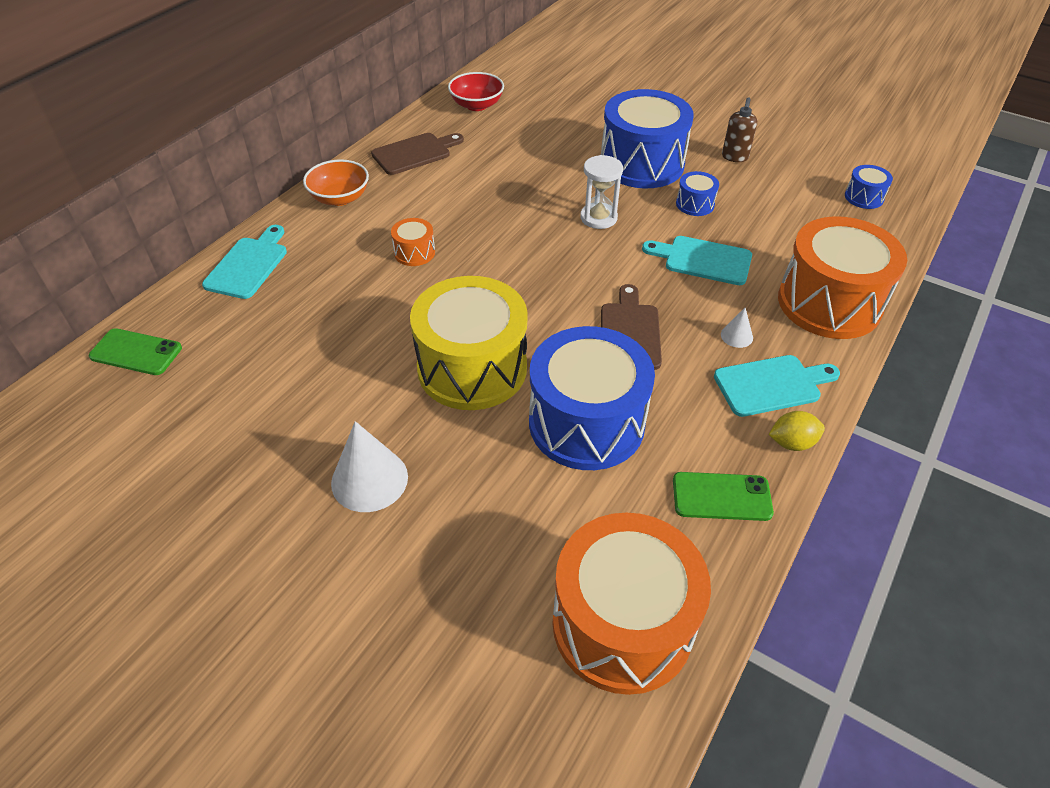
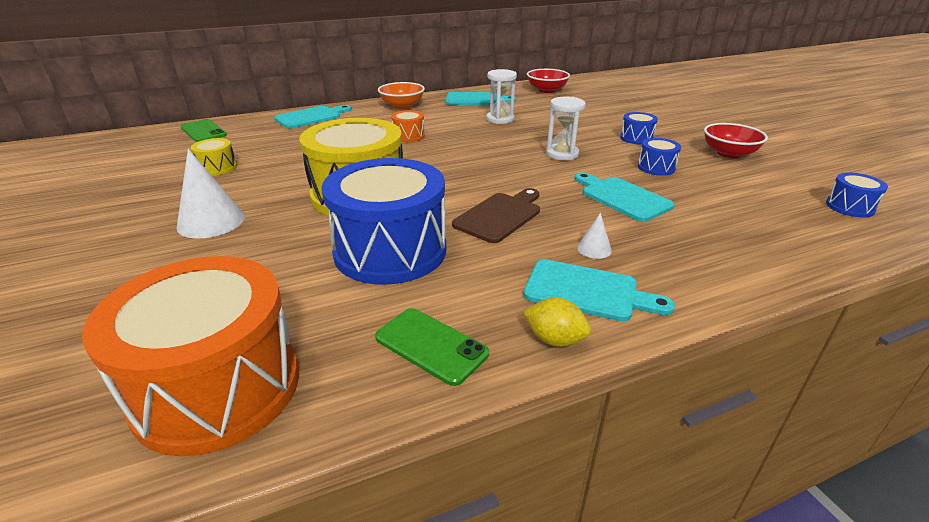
camera: 35 degrees right, 15 degrees down
brown cutting board [371,133,464,175] -> turquoise cutting board [445,92,516,106]
blue drum [601,89,694,188] -> blue drum [620,112,658,145], size x0.43
brown soap dispenser [722,98,757,162] -> red bowl [704,123,768,158]
orange drum [778,216,907,339] -> none
none -> yellow drum [191,138,237,176]
none -> white hourglass [486,69,517,124]

